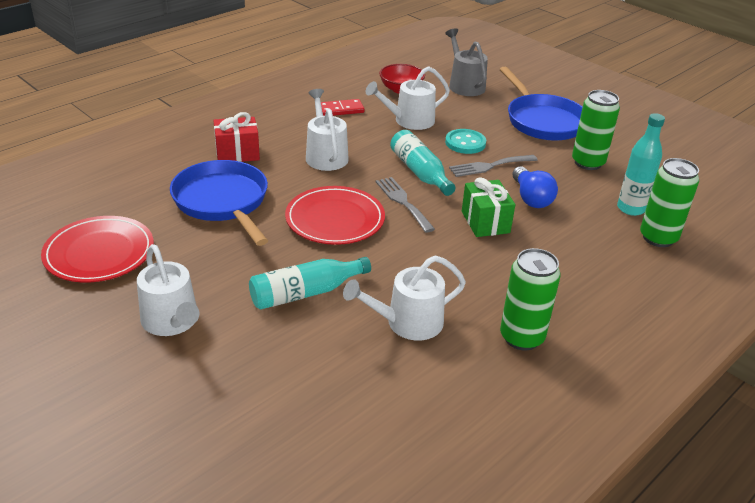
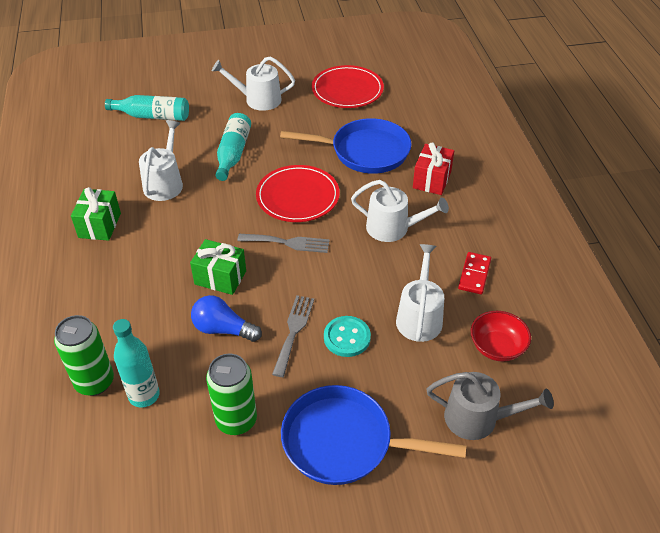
camera: 125 degrees right, 10 degrees up
turquoise bottle [390,130,455,196] -> turquoise bottle moved to [105,95,189,121]
green can [500,248,561,350] -> green gift [71,187,121,241]

